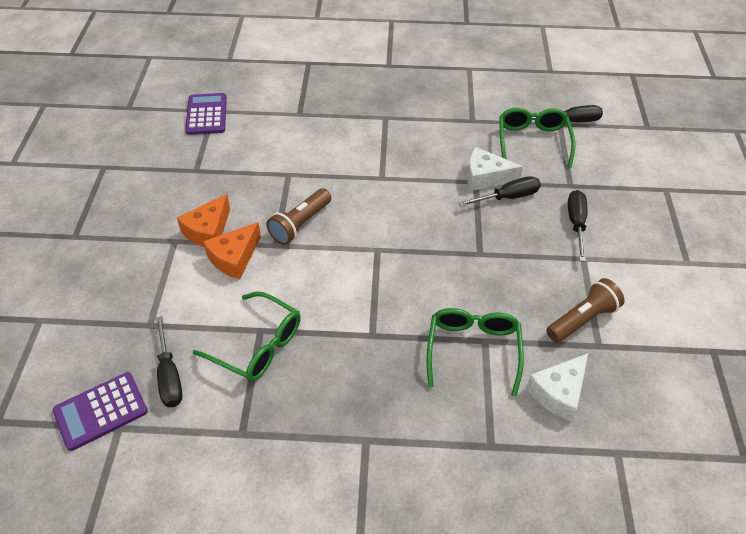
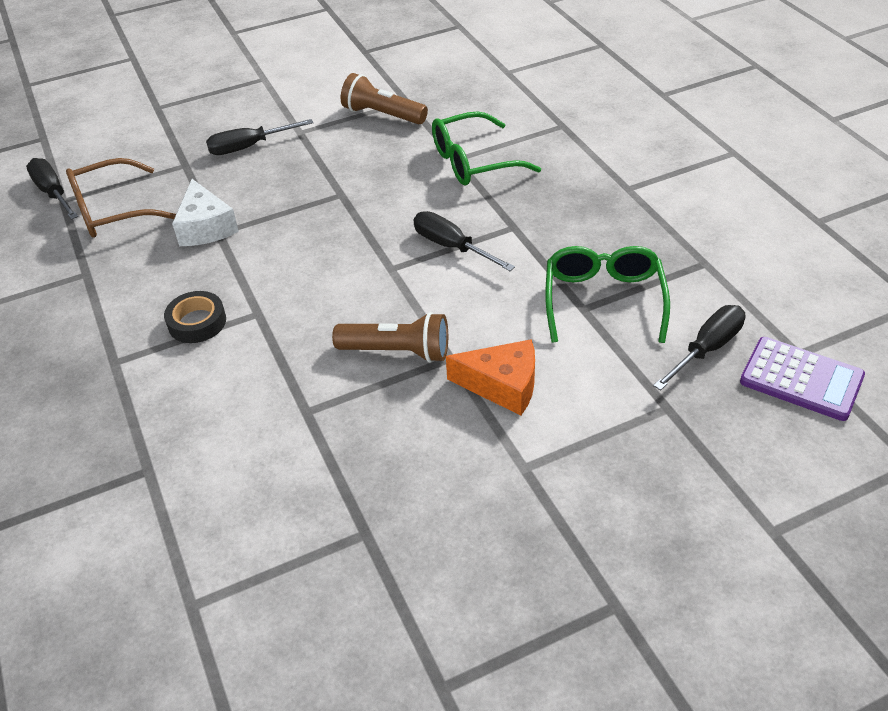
camera: 115 degrees left, 5 degrees down
orange cheese [177,194,230,247] -> none
purple calculator [185,93,227,135] -> none
black screwdriver [458,176,541,206] -> black screwdriver moved to [413,211,515,271]
green glasses [499,108,575,168] -> brown glasses [66,158,176,238]
white cheese [526,353,588,422] -> none
none -> black tape [164,291,226,343]

